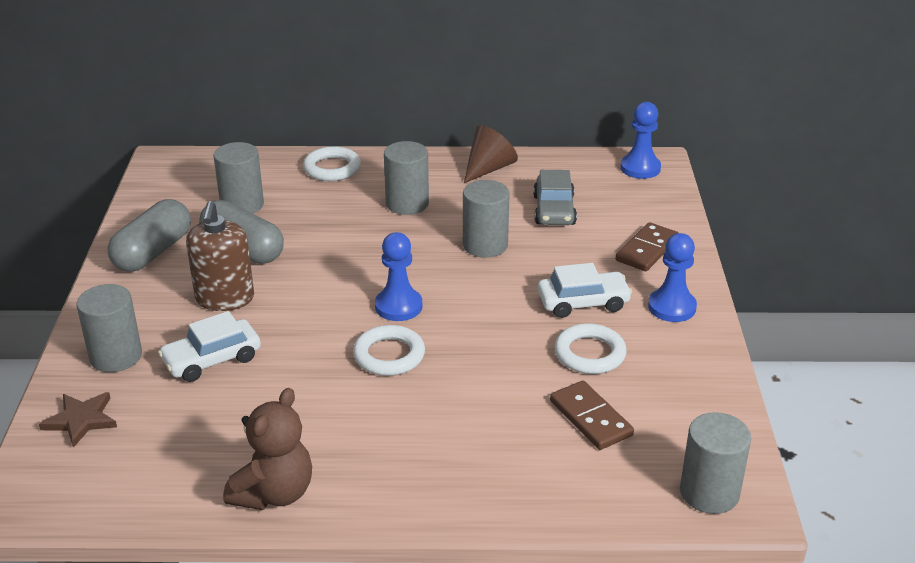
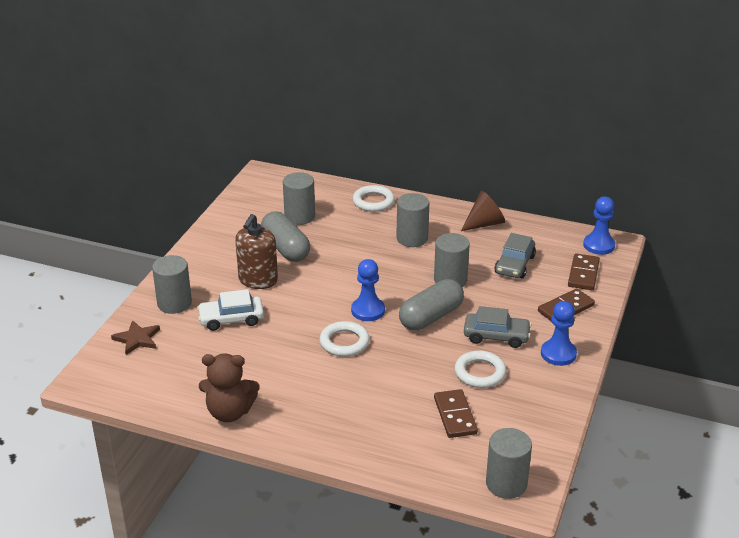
camera: 20 degrees right, 0 degrees up
grey capsule [107,199,191,272] -> grey capsule moved to [399,279,464,330]
brown teddy bear [223,388,312,510] -> brown teddy bear turned 45 degrees clockwise [199,353,259,422]
white car [538,263,632,318] -> grey car [464,306,531,348]
none -> brown domino [568,253,600,290]

